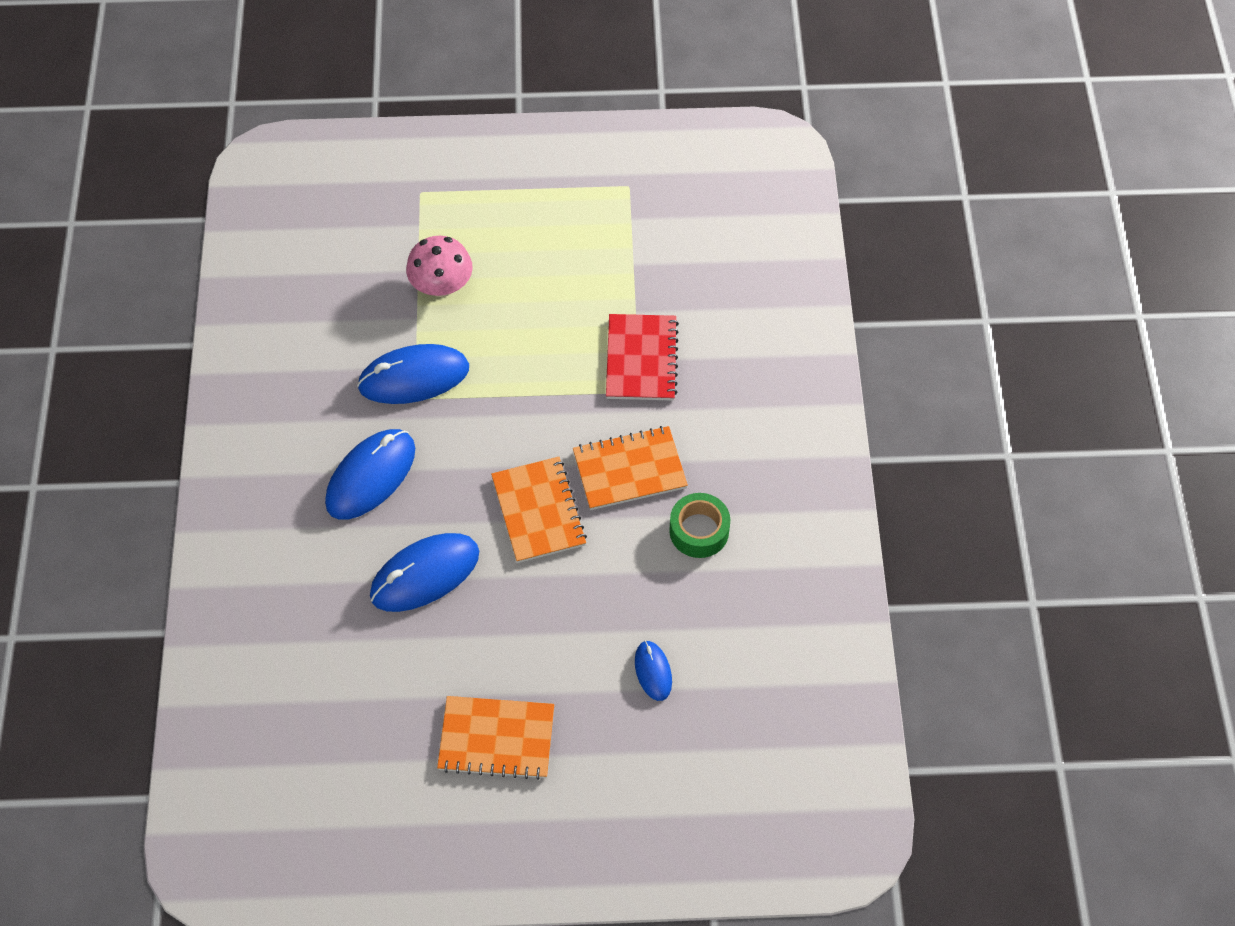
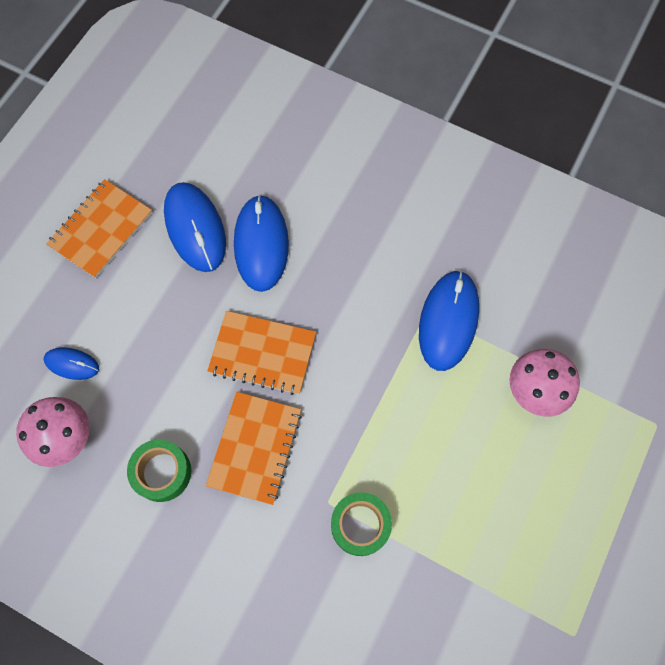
camera: 120 degrees right, 10 degrees up
blue mouse [325,429,415,520] -> blue mouse moved to [164,182,226,272]
red notebook [606,314,679,401] -> green tape [331,492,392,556]
none -> pink mushroom [16,397,90,467]

